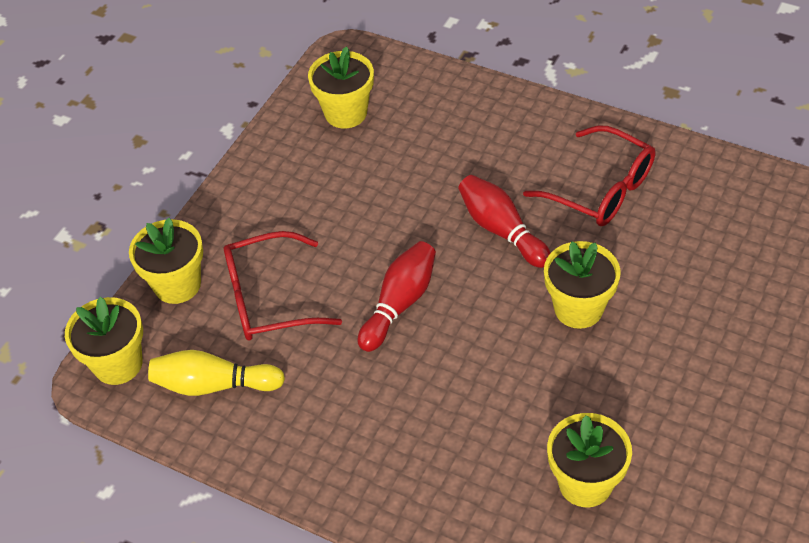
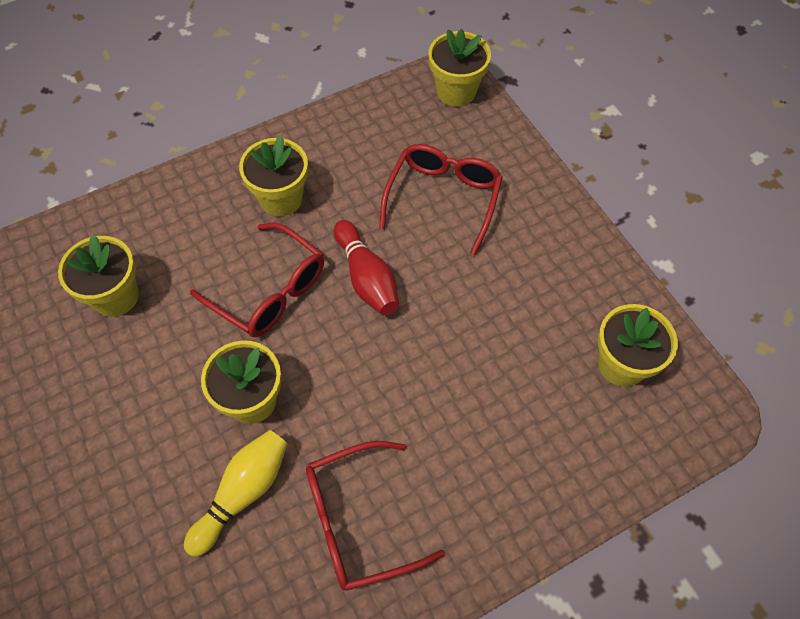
camera: 120 degrees right, 10 degrees up
yellow flower pot [129,218,203,304] -> yellow flower pot moved to [239,136,308,216]
yellow bowling pin [148,350,285,396] -> yellow bowling pin moved to [184,430,288,557]
red bowling pin [458,175,550,268] -> none
none -> red glasses [190,223,324,337]

